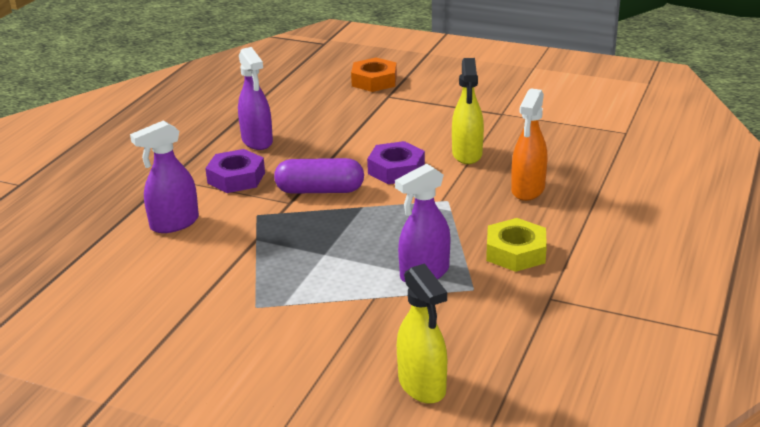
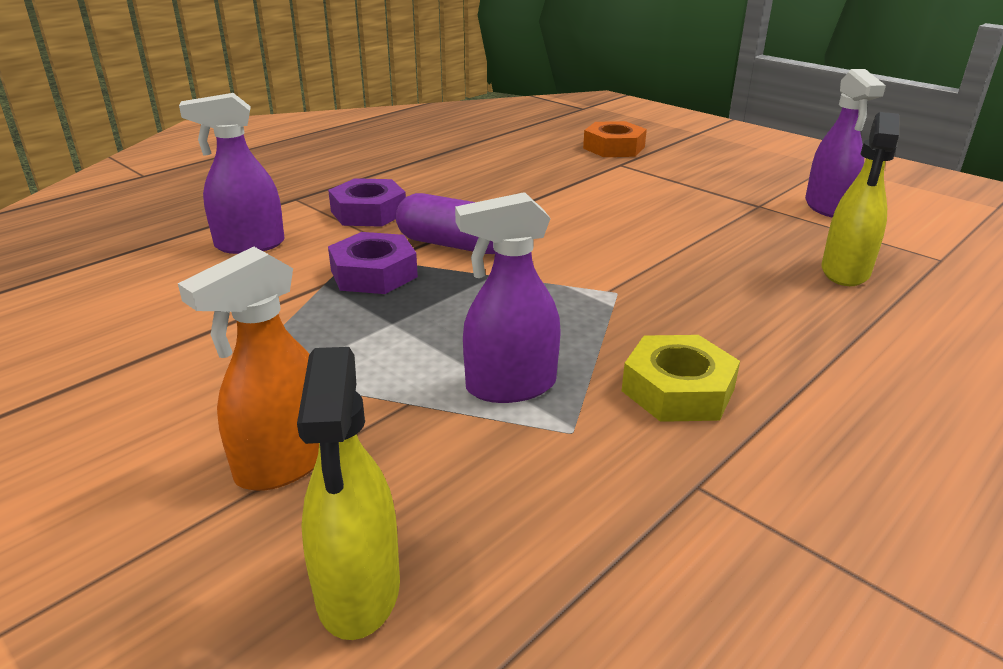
camera: 20 degrees right, 0 degrees up
purple spray bottle [238,47,273,150] -> purple spray bottle moved to [805,69,886,218]
purple nut [367,141,425,184] -> purple nut moved to [328,232,418,294]
yellow spray bottle [452,58,484,164] -> yellow spray bottle moved to [822,112,899,286]
orange spray bottle [511,88,547,201] -> orange spray bottle moved to [178,247,319,491]

